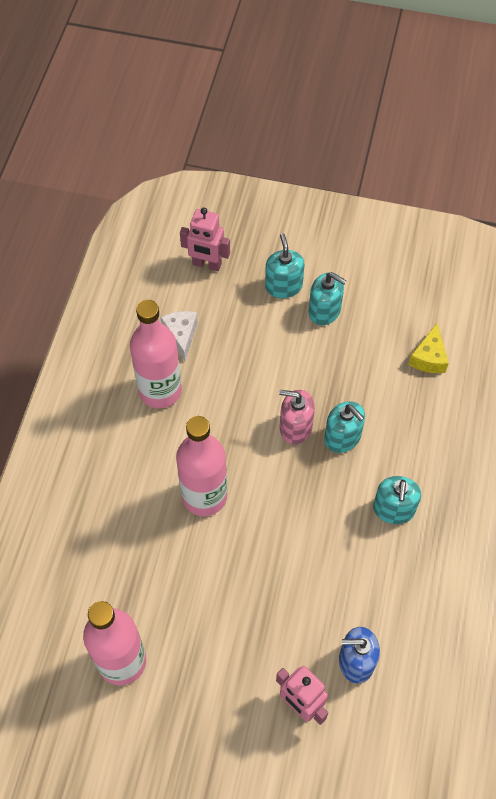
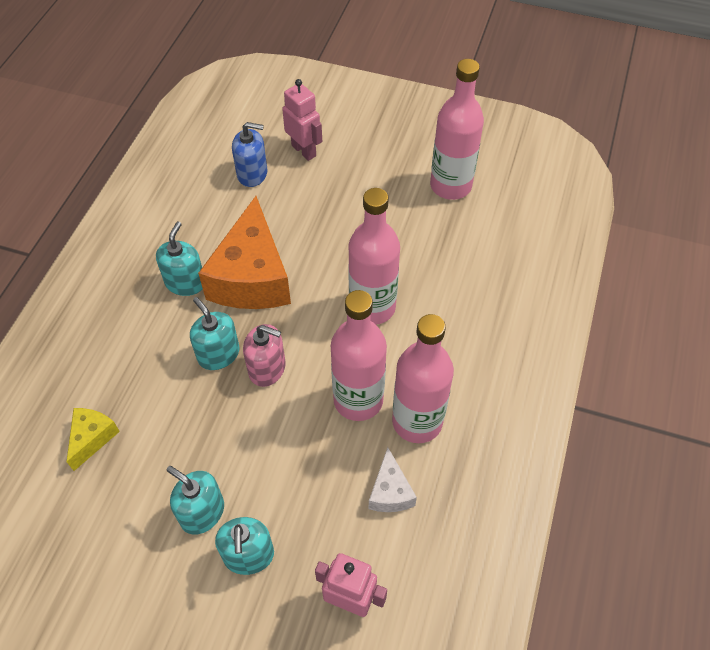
camera: 175 degrees left, 5 degrees down
none -> orange cheese [198,196,291,309]
none -> pink bottle [331,290,387,421]

